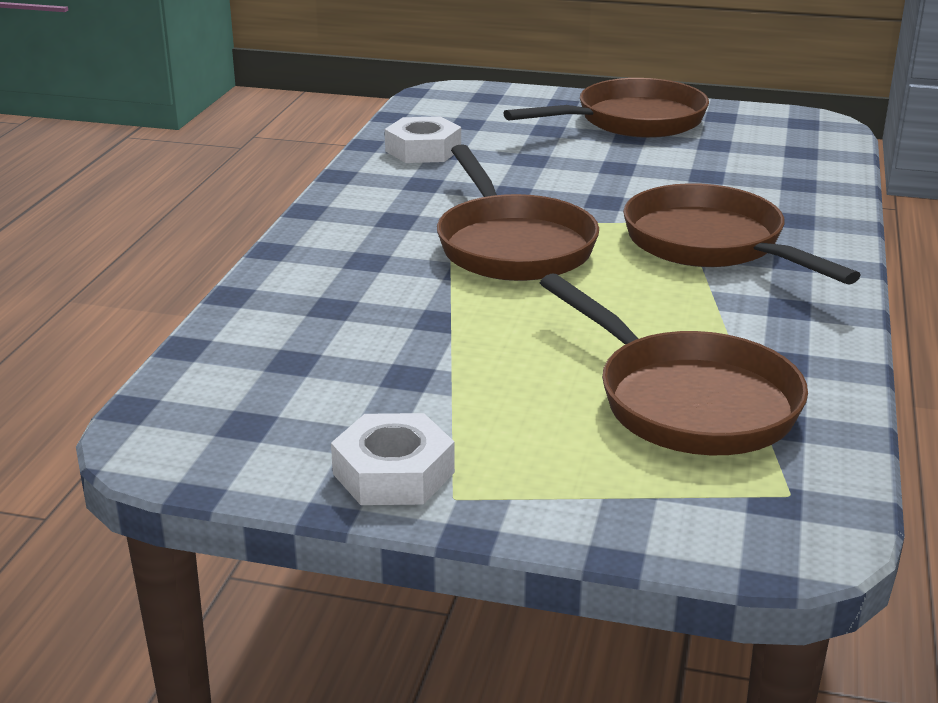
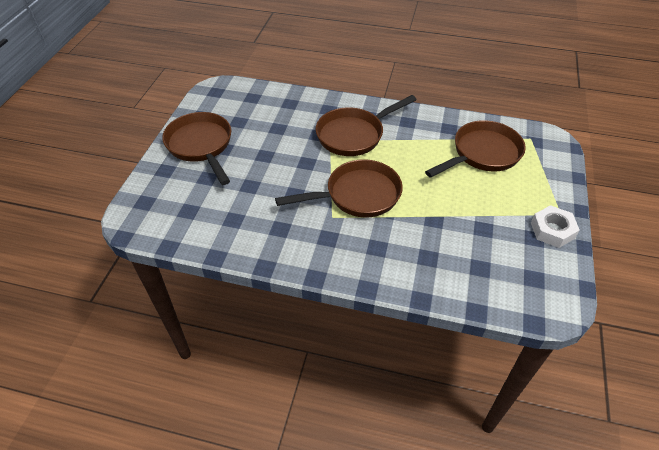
camera: 90 degrees left, 20 degrees up
white nut [385,116,461,163] -> none

